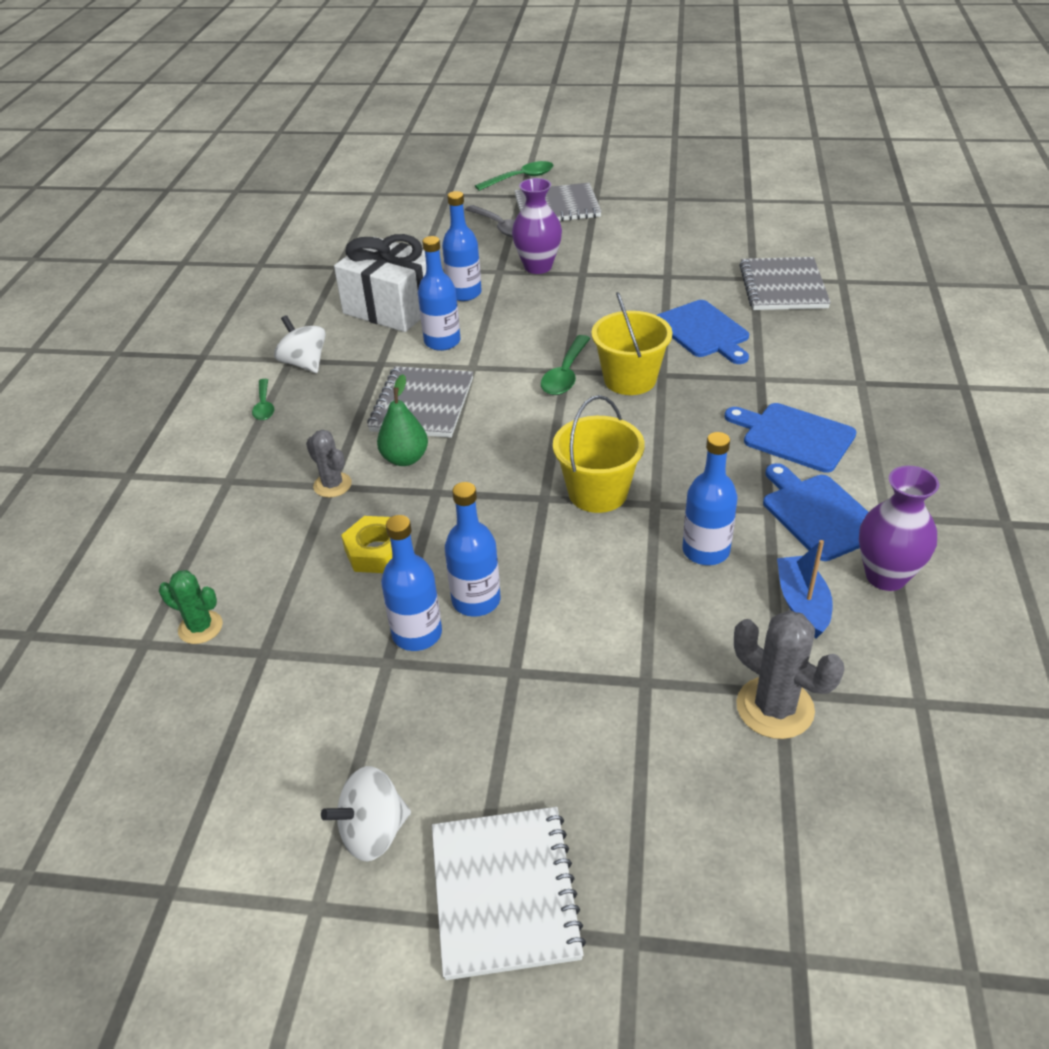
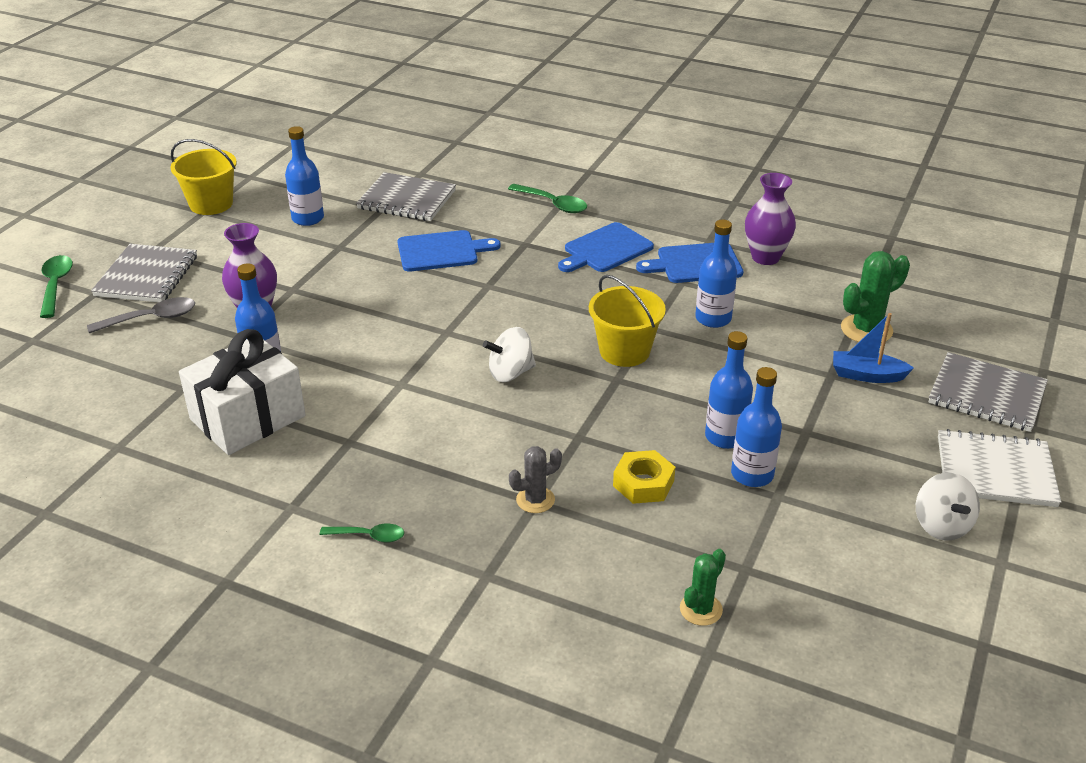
camera: 75 degrees left, 5 degrees down
white spinning top [274,315,326,373] -> white spinning top moved to [483,327,536,382]
grey notebook [367,366,473,438] -> grey notebook moved to [929,352,1048,432]
green pear [377,374,428,466] -> none
blue bottle [418,236,461,351] -> blue bottle moved to [285,126,324,226]
green spoon [541,335,591,395] -> green spoon moved to [508,184,587,213]
yellow bucket [591,292,672,395] -> yellow bucket moved to [171,139,237,215]
grey cactus [734,610,845,739] -> green cactus [841,251,910,343]
blue boat [777,540,833,639] -> blue boat moved to [833,313,914,383]

